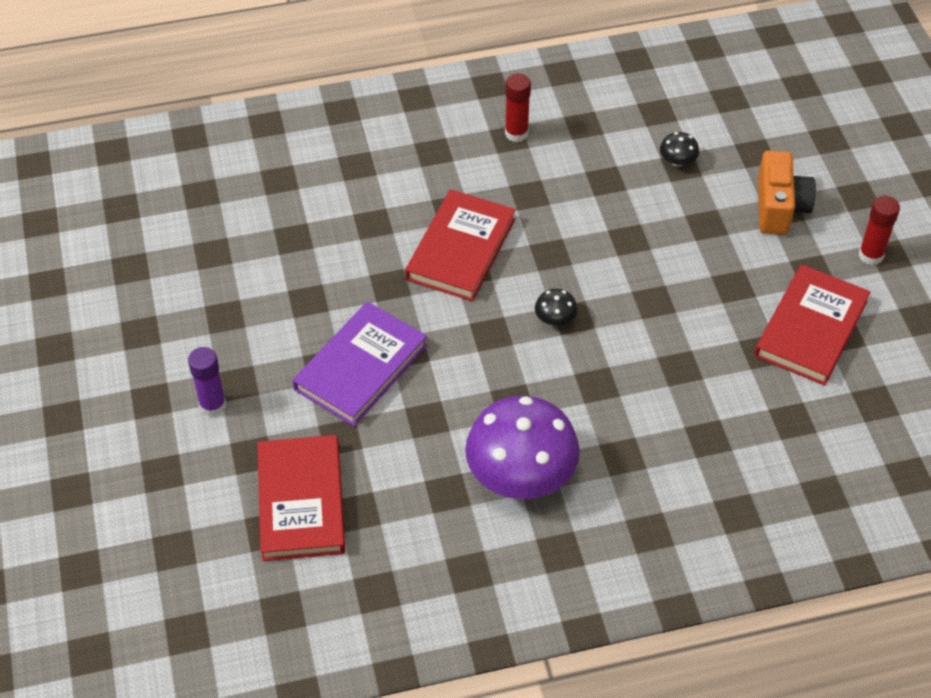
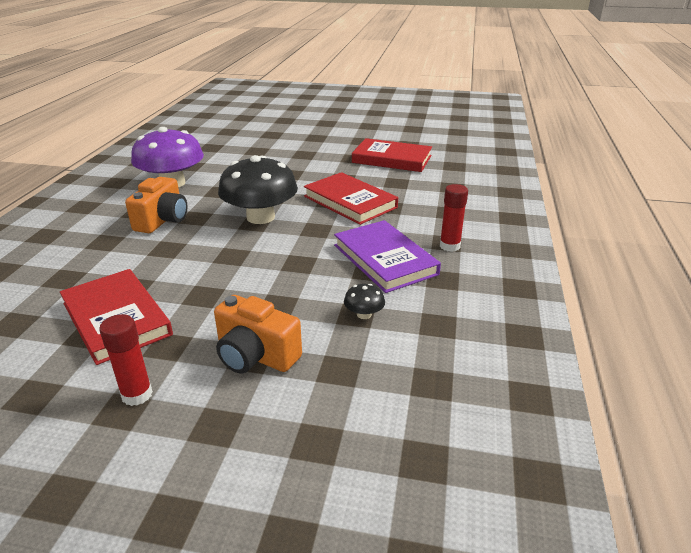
camera: 115 degrees right, 20 degrees down
purple glue stick [188,347,226,417] -> none
red book [257,435,345,561] -> red book moved to [352,138,432,172]
purple book [293,302,427,426] -> purple book moved to [334,220,441,293]
black mushroom [535,289,577,326] -> black mushroom [218,155,298,224], size x2.46
none -> orange camera [125,177,187,233]

